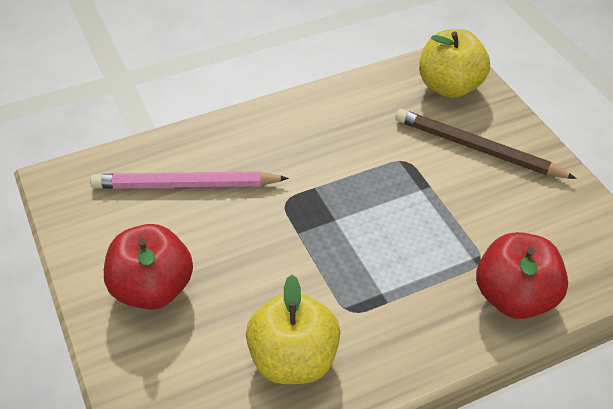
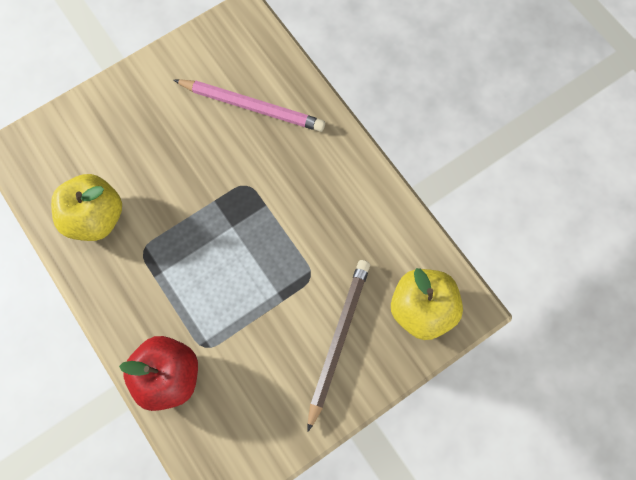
camera: 80 degrees right, 25 degrees up
pink pencil [90,171,289,189] -> pink pencil turned 120 degrees clockwise [174,79,325,132]
red apple [104,224,193,310] -> none

